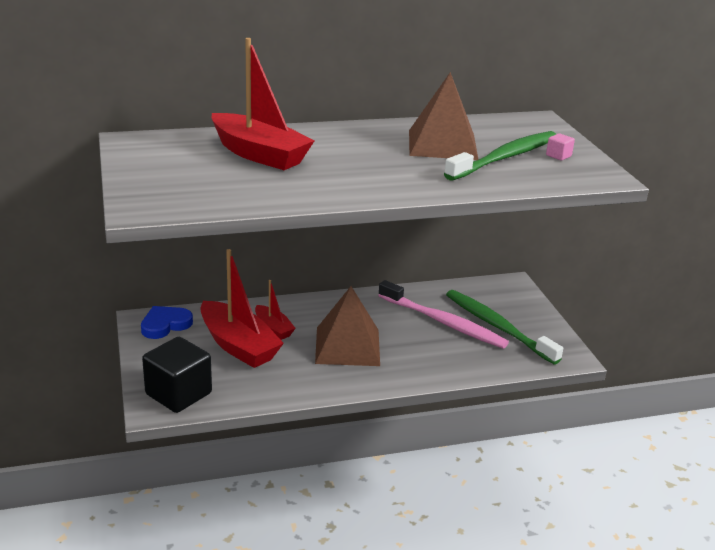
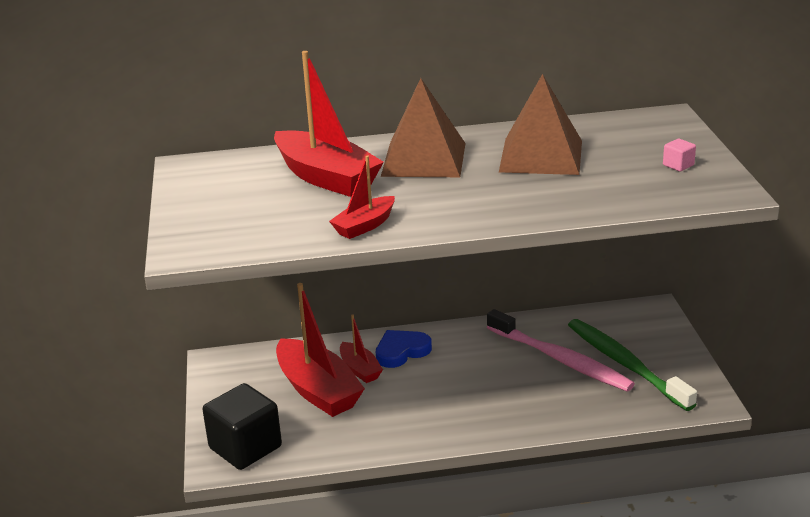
camera: 10 degrees right, 0 degrees up
blue heart [141,306,193,339] -> blue heart moved to [376,330,432,368]
brown pyramid [315,286,380,366] -> brown pyramid moved to [381,78,466,177]
green toothbrush [444,131,556,181] -> none
none -> red boat [329,155,395,239]

